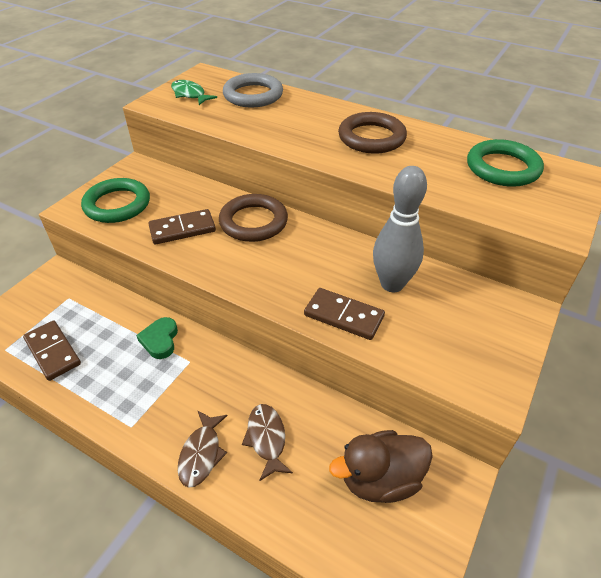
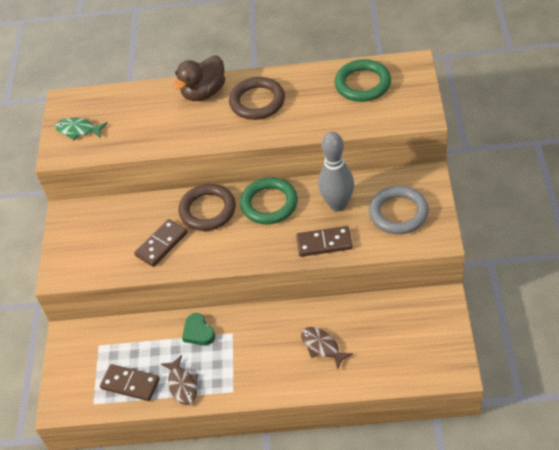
camera: 25 degrees left, 5 degrees up
green ring [81,178,150,223] -> green ring moved to [240,177,298,224]
brown fish [178,410,228,488] -> brown fish moved to [161,355,198,405]
grey ring [223,73,283,107] -> grey ring moved to [369,186,429,234]
brown duck [329,430,433,503] -> brown duck moved to [173,56,225,101]

